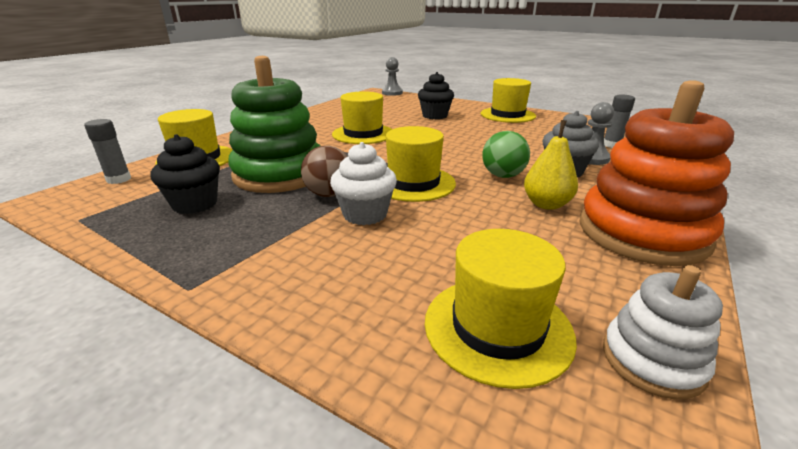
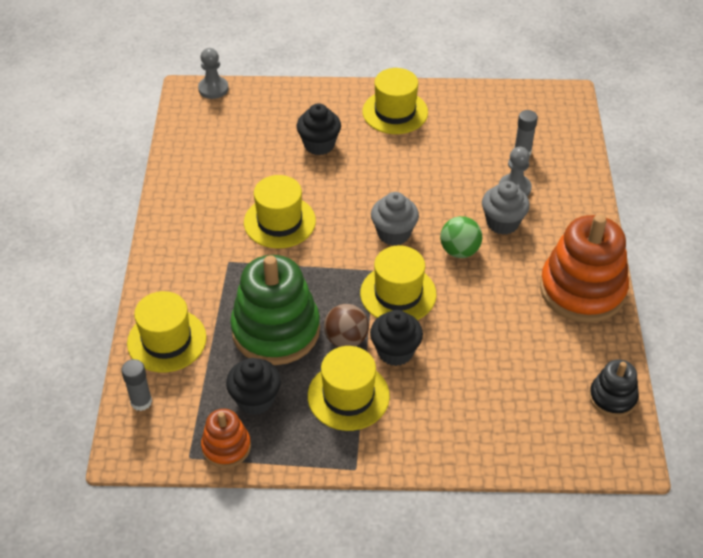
camera: 30 degrees left, 20 degrees up
white cupcake [330,142,397,225] -> black cupcake [370,310,423,366]
yellow hat [425,229,577,389] -> yellow hat moved to [308,346,390,431]
yellow pear [524,120,578,210] -> none
white stacking toy [603,265,723,400] -> black stacking toy [589,359,639,417]
none -> orange stacking toy [201,409,251,468]
none -> grey cupcake [371,192,419,246]

